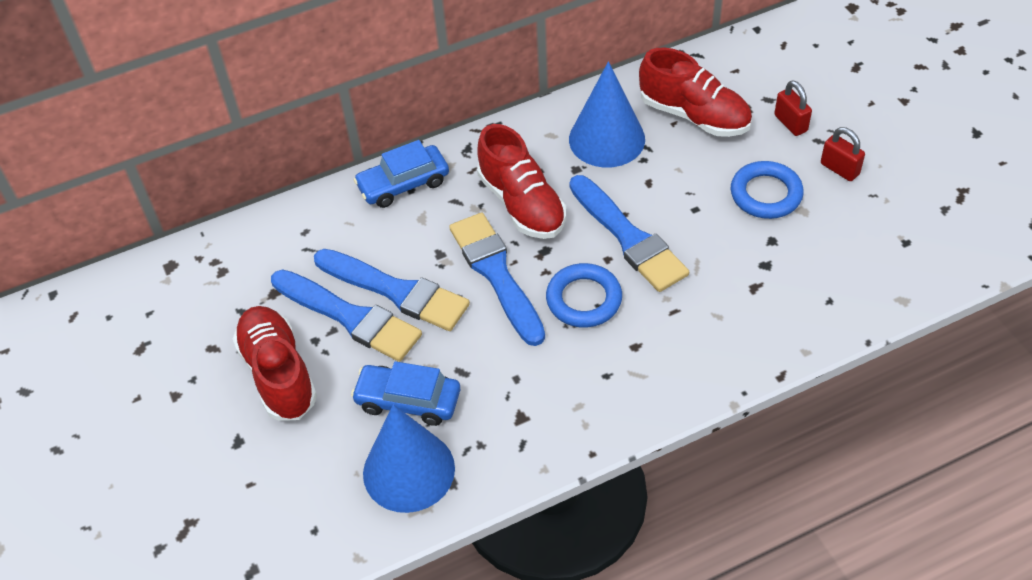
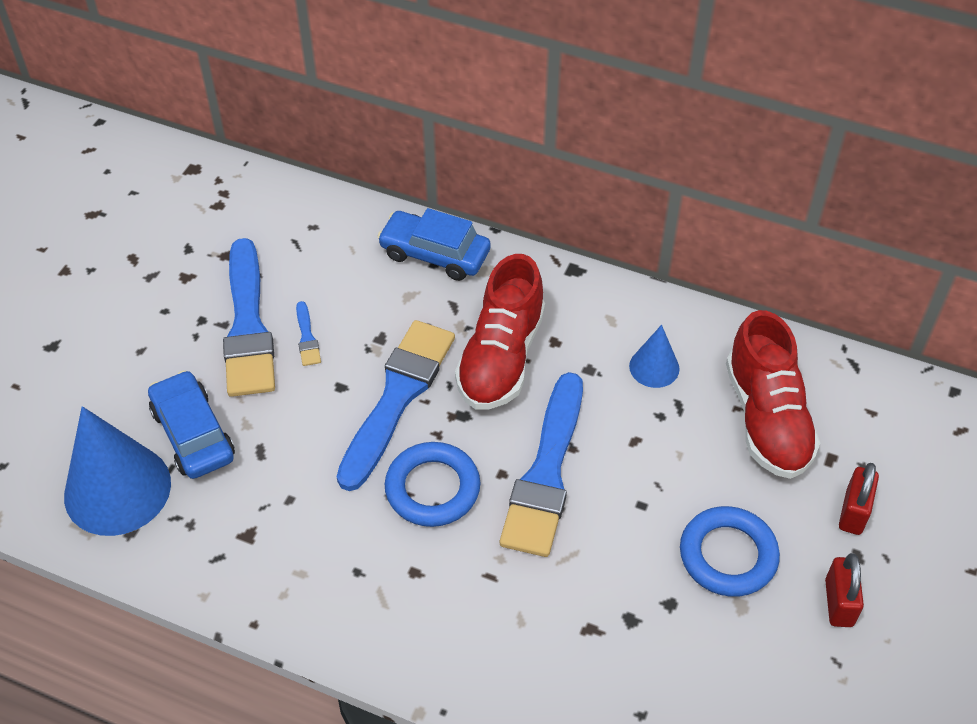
camera: 45 degrees right, 0 degrees up
red shoe [233,306,317,421] -> none
blue brush [314,249,470,331] -> blue brush [296,301,321,366], size x0.40
blue cone [569,61,645,168] -> blue cone [629,325,680,388], size x0.51

